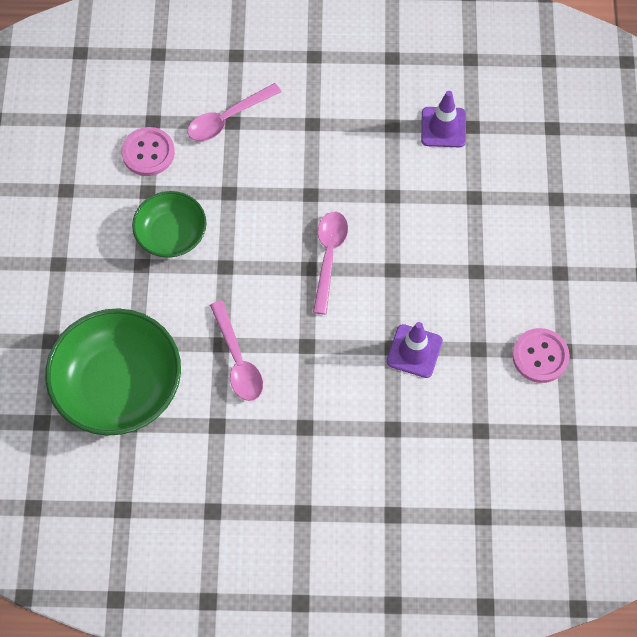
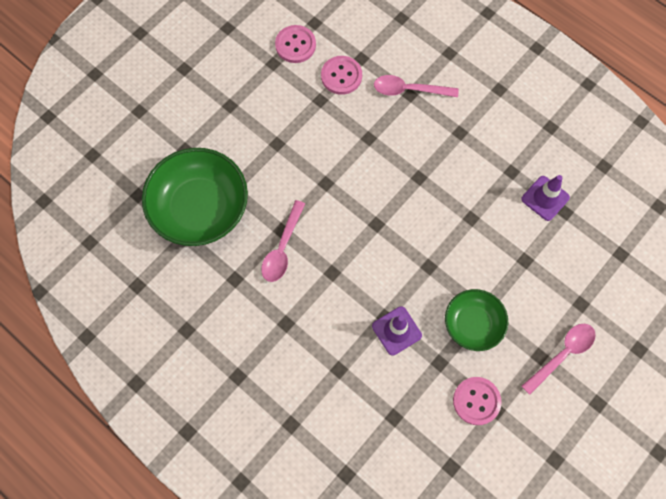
camera: 40 degrees right, 5 degrees up
green bowl [132,191,206,258] -> green bowl moved to [445,289,508,351]
pink spoon [313,212,348,315] -> pink spoon moved to [522,324,596,395]
none -> pink button [275,25,316,63]

